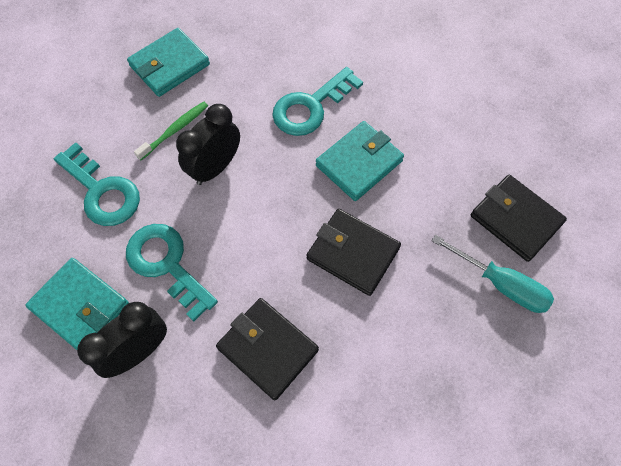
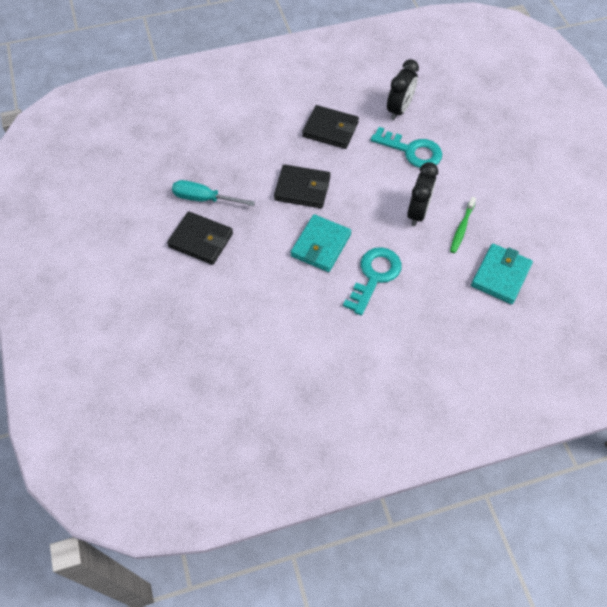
camera: 160 degrees right, 5 degrees down
turquoise wallet [25,258,129,350] -> none
turquoise key [54,142,140,226] -> none

